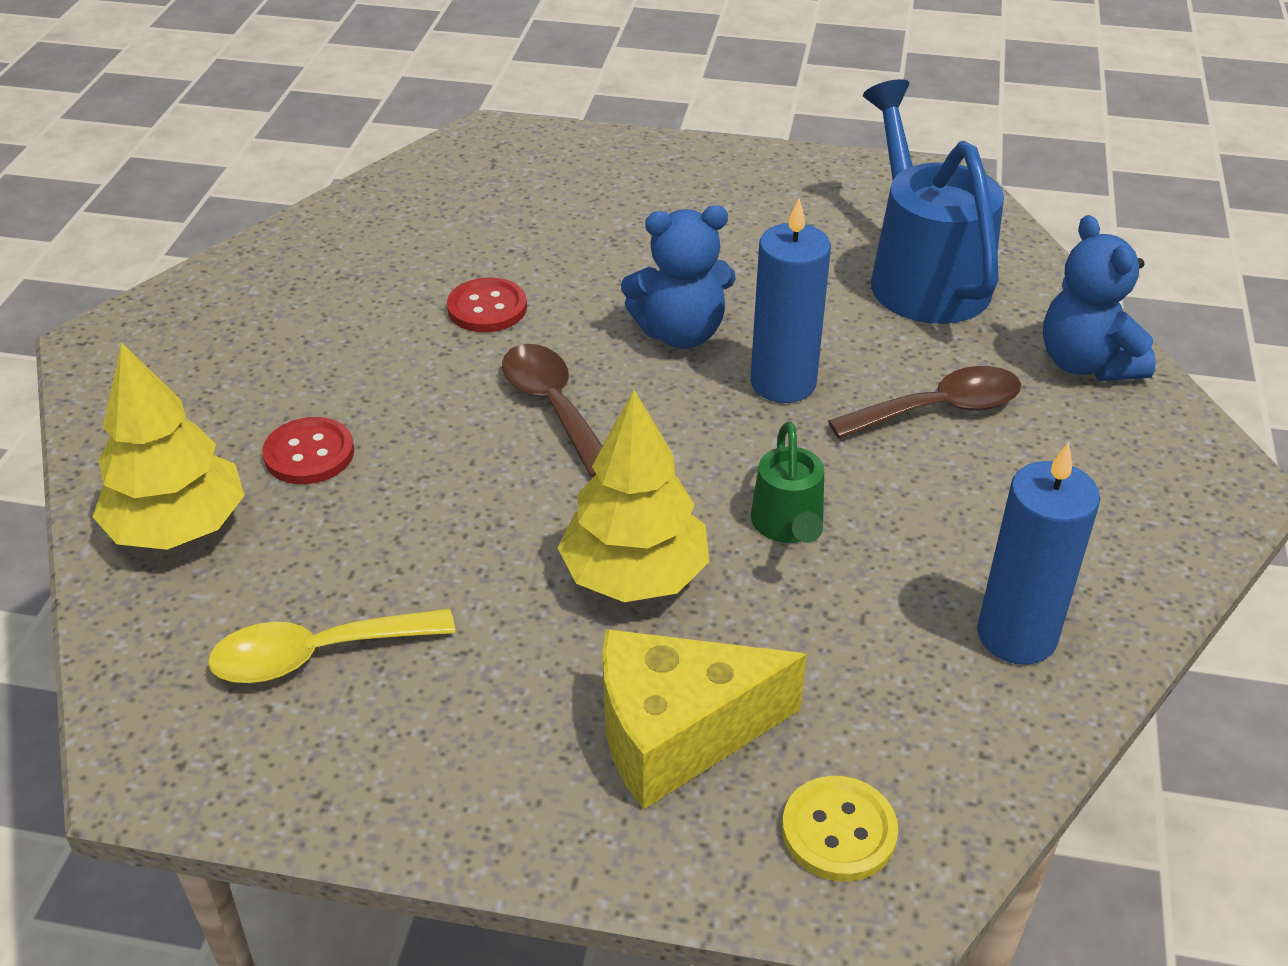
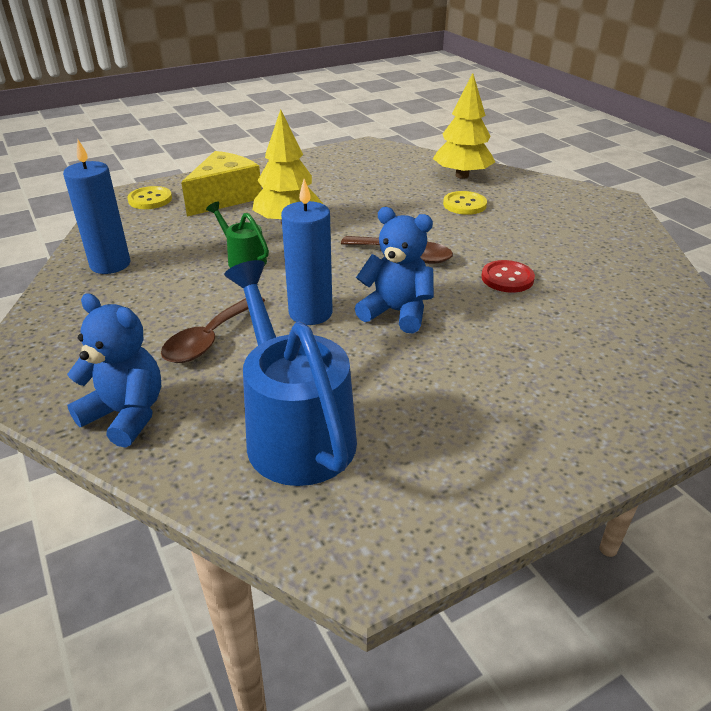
camera: 140 degrees right, 5 degrees down
yellow spoon [208,609,455,683] -> none
red button [262,417,354,484] -> yellow button [443,191,487,215]
blue teddy bear [621,205,736,349] -> blue teddy bear turned 75 degrees clockwise [355,207,434,333]
blue watering can [863,79,1004,324] -> blue watering can turned 150 degrees counterclockwise [224,260,357,486]

